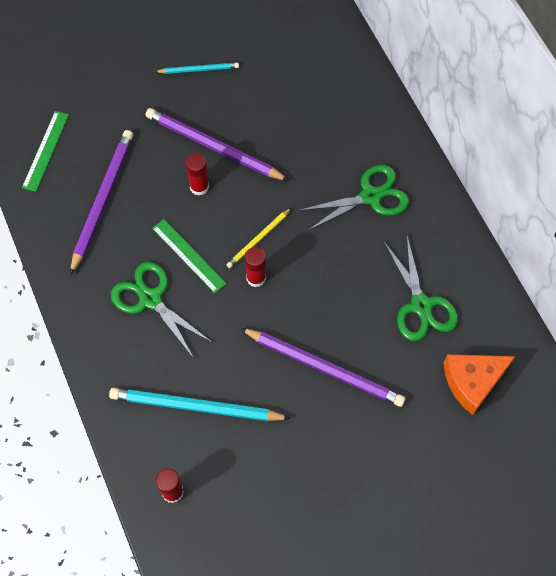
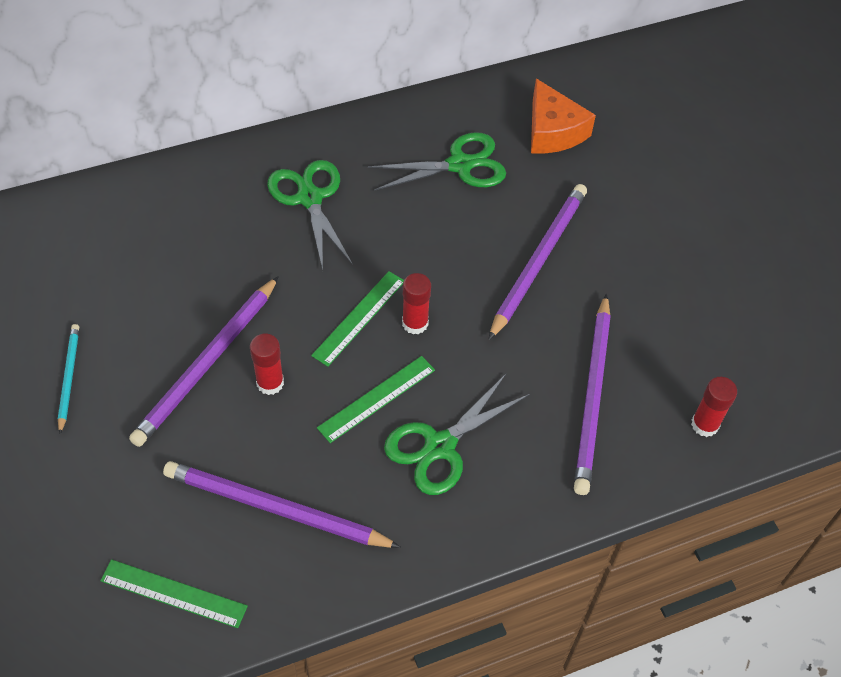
camera: 90 degrees left, 10 degrees down
turquoise pencil [109,388,291,421] -> purple pencil [574,294,611,495]
yellow pencil [226,208,291,268] -> green ruler [311,271,404,367]

